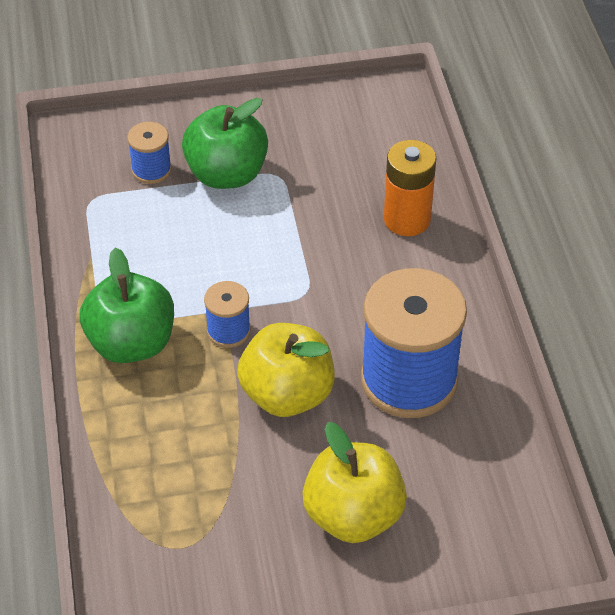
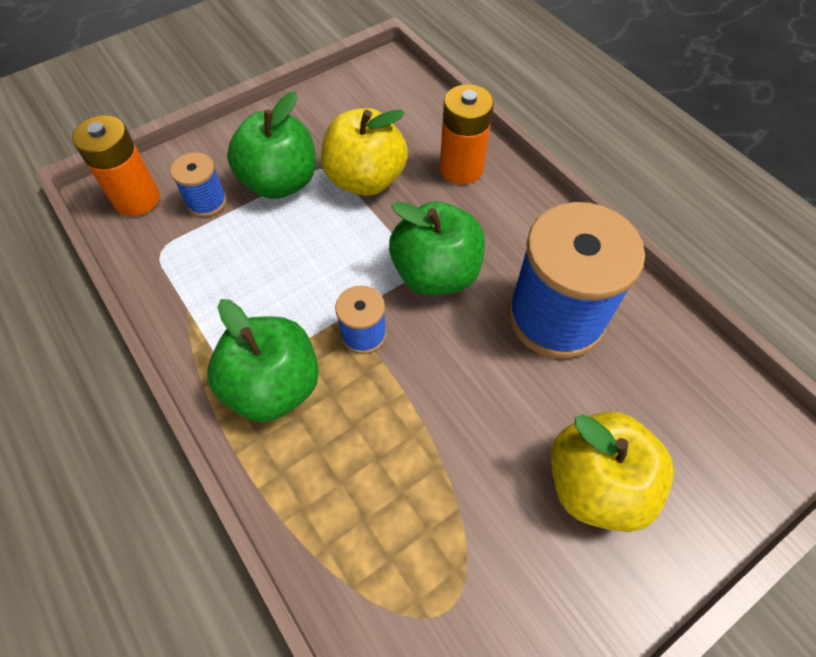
camera: 25 degrees left, 10 degrees up
yellow apple [237,323,335,417] -> yellow apple moved to [321,108,408,196]
none -> orange battery [72,115,160,216]
none -> green apple [389,201,485,295]

